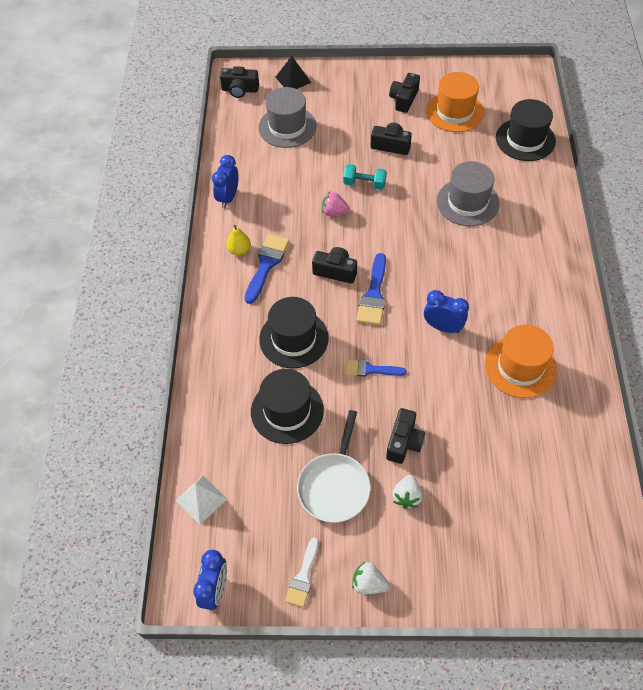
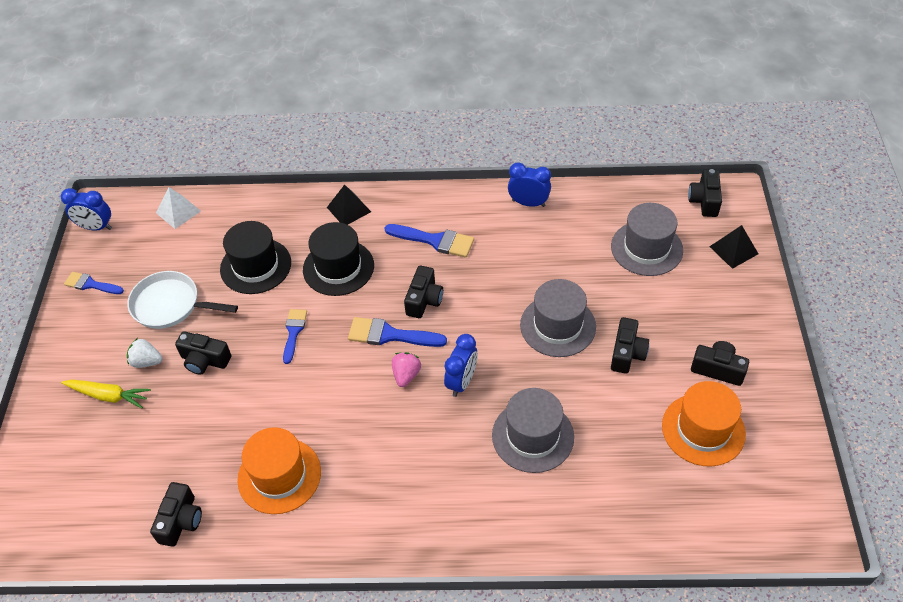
camera: 90 degrees right, 5 degrees down
yellow pear [226,225,251,255] -> none
white brush [285,538,318,607] -> blue brush [64,272,124,294]
pink strawberry [322,192,350,216] -> pink strawberry moved to [392,352,421,387]
turquoise dumbbell [343,164,387,190] -> grey hat [520,279,596,357]
white strawberry [352,562,389,594] -> none
blue clock [424,290,469,334] -> blue clock moved to [444,334,478,397]
black hat [496,99,556,161] -> none
none -> yellow carrot [61,380,151,409]
none -> black camera [150,482,202,547]
none -> black pyramid [327,184,371,225]

